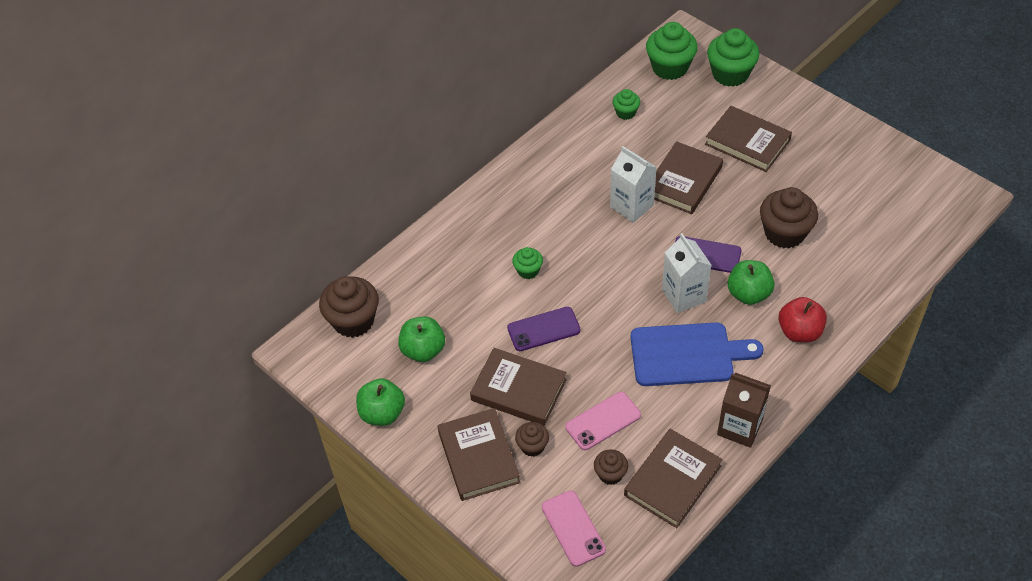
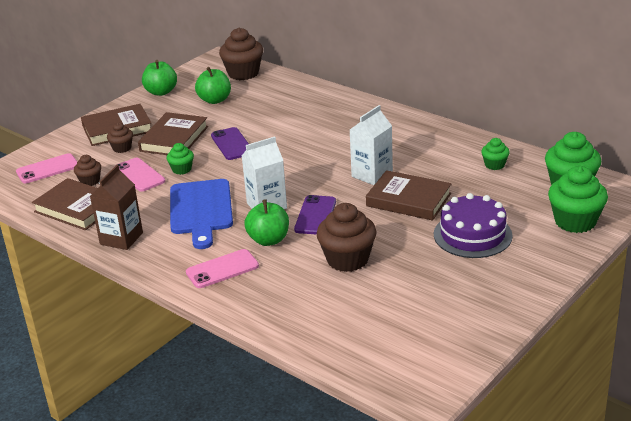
camera: 85 degrees right, 20 degrees down
green cupcake [512,247,543,279] -> green cupcake moved to [167,143,194,175]
brown book [705,106,792,172] -> purple cake [434,193,513,258]
red apple [778,297,827,343] -> pink phone [186,249,259,288]

